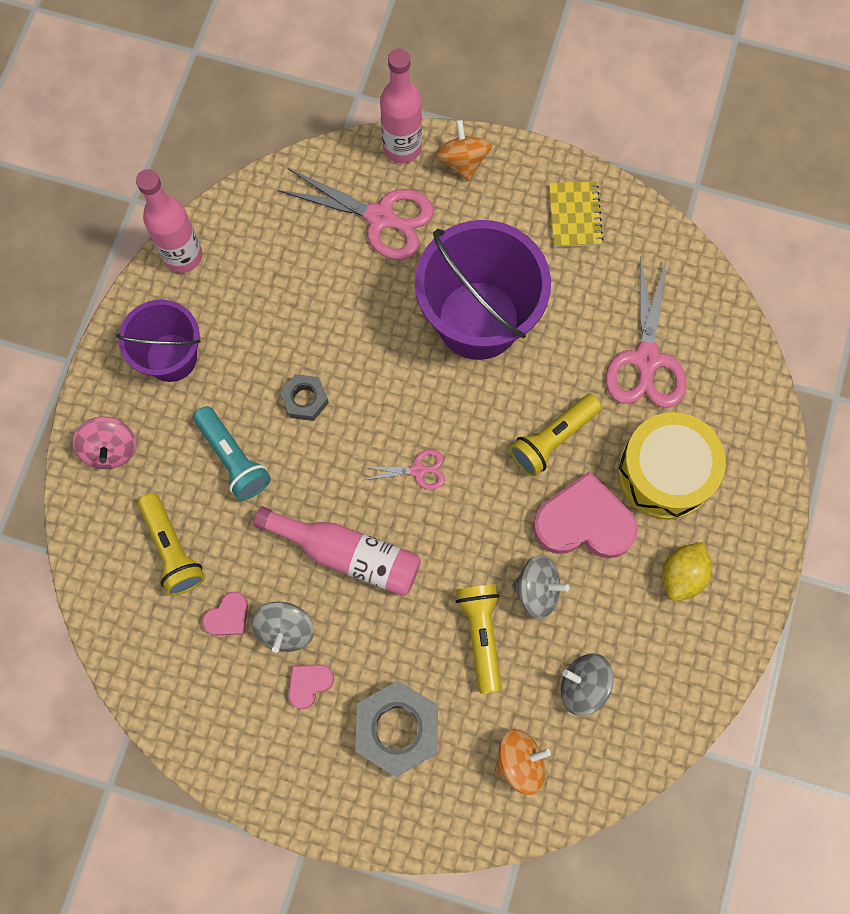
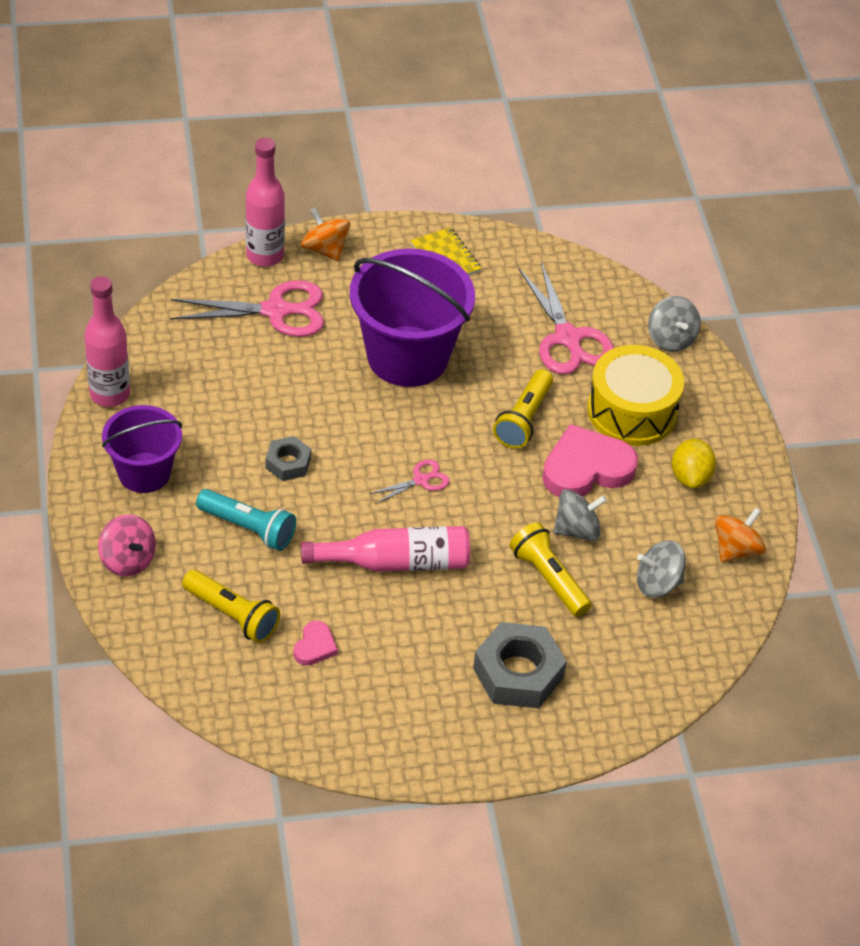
camera: 30 degrees left, 25 degrees down
grey spinning top [251,601,314,653] -> grey spinning top moved to [648,296,701,352]
pink heart [288,664,334,709] -> none
orange spinning top [495,729,551,795] -> orange spinning top moved to [715,508,766,562]

